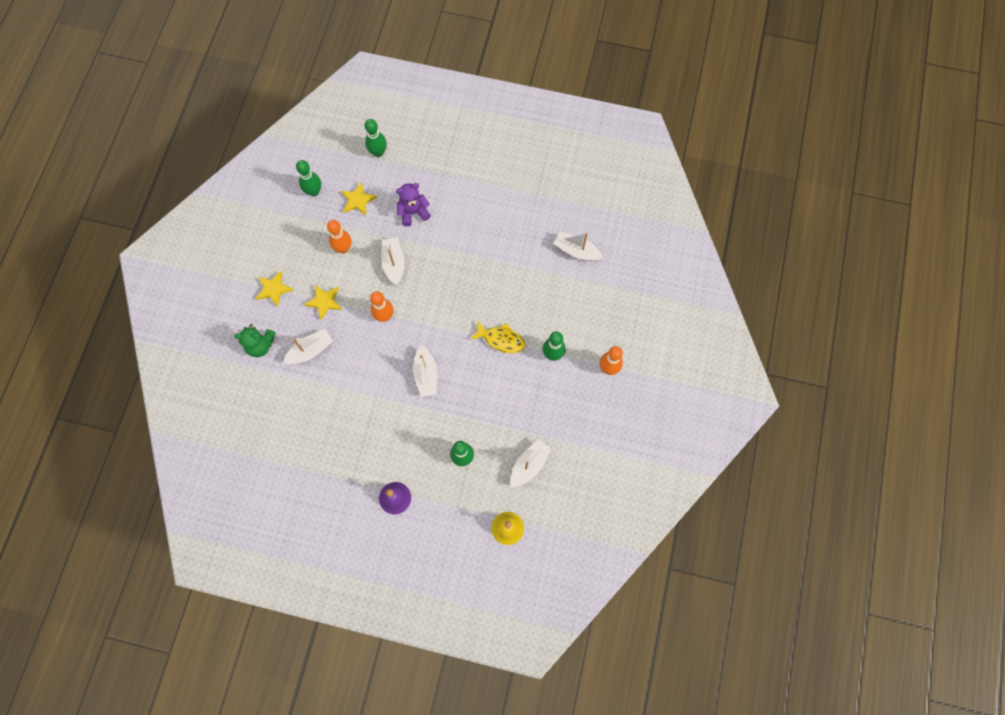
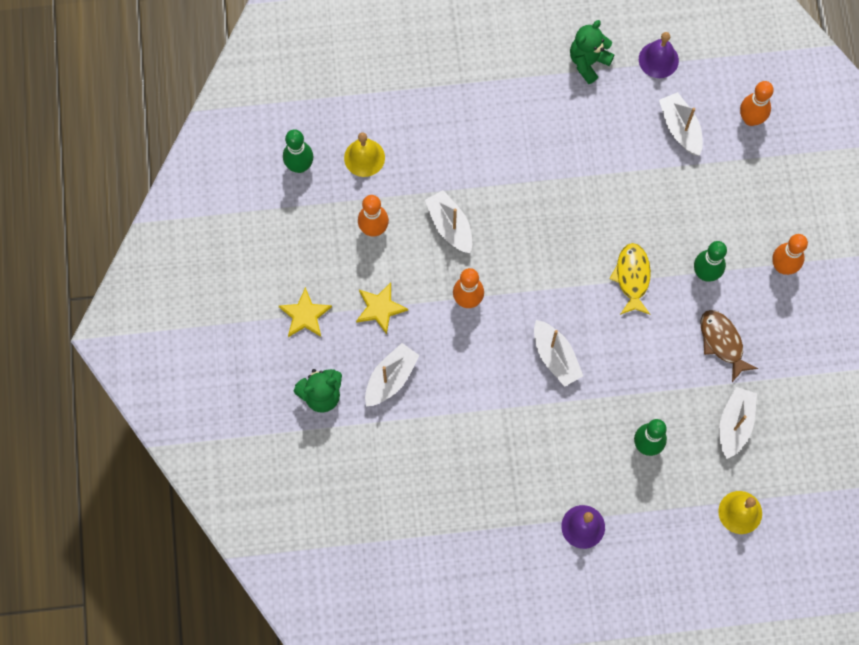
camera: 20 degrees left, 0 degrees up
yellow star [341,182,377,215] -> yellow bell [344,132,385,177]
green bowling pin [365,119,387,157] -> none
purple teddy bear [396,183,431,226] -> none
yellow fish [470,321,525,353] -> yellow fish turned 90 degrees counterclockwise [609,243,651,315]
white boat [554,231,603,261] -> white boat turned 60 degrees clockwise [659,92,703,156]
none -> green teddy bear [570,20,614,84]
none -> purple bell [639,32,679,78]
none -> brown fish [701,310,758,382]
none -> orange bowling pin [740,81,774,126]

